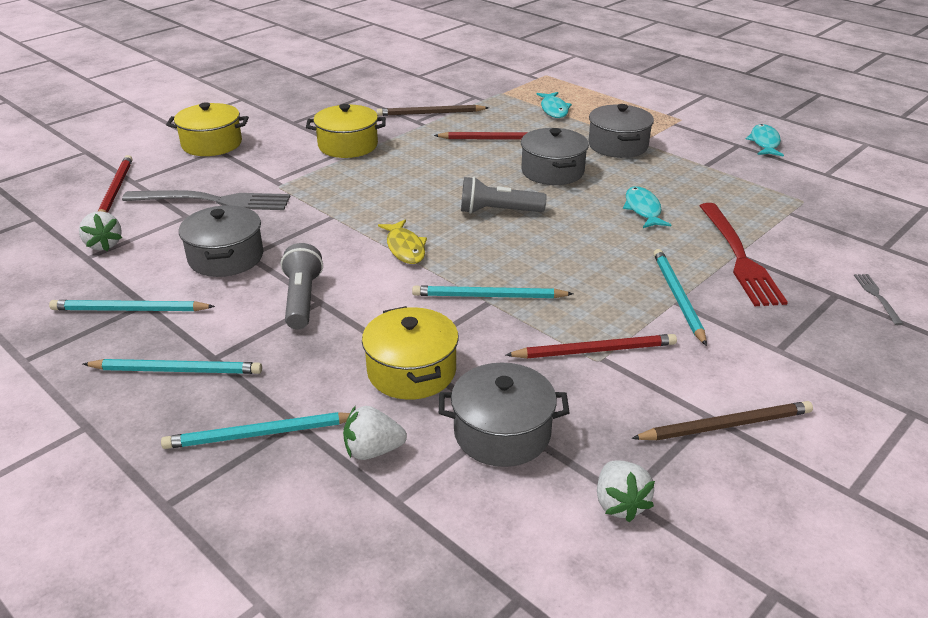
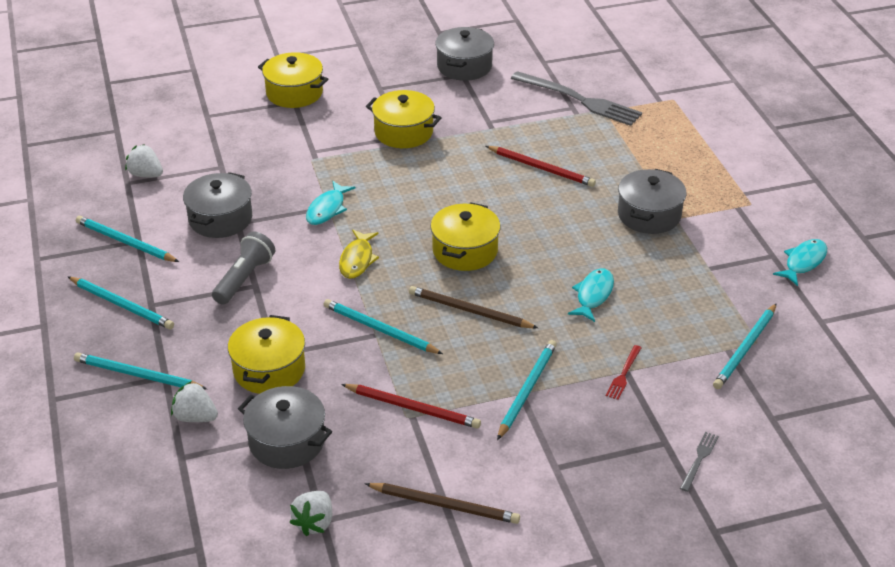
camera: 30 degrees right, 5 degrees up
white strawberry [79,211,122,251] -> white strawberry turned 120 degrees clockwise [125,144,163,177]
red pencil [98,155,133,213] -> none
grey fork [122,190,290,210] -> grey fork moved to [511,71,642,126]
brown pencil [377,105,489,116] -> brown pencil moved to [409,286,538,329]
grey flashlight [461,177,547,214] -> yellow pot [430,202,501,271]
grey pot [521,128,589,185] -> grey pot moved to [435,27,494,81]
turquoise fish [536,92,572,118] -> turquoise fish moved to [306,181,355,225]
red fork [700,203,788,306] -> red fork [606,345,641,400], size x0.44
none -> turquoise pencil [713,303,777,389]

